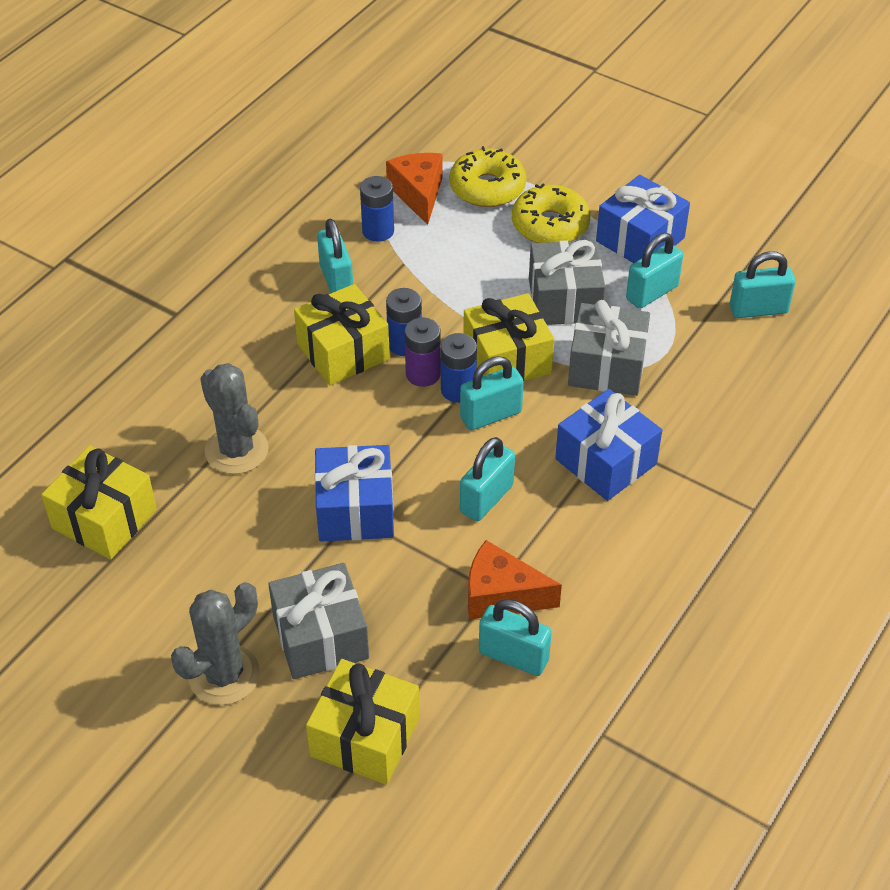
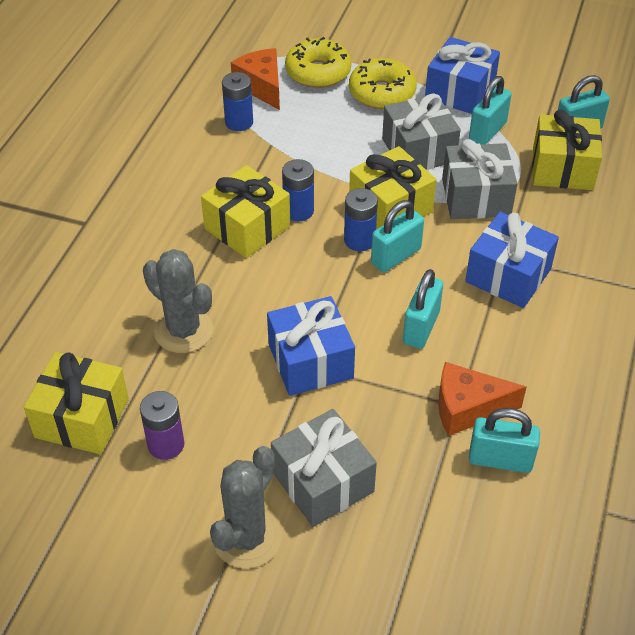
camera: 15 degrees left, 0 degrees up
yellow gift [306,659,420,785] -> yellow gift moved to [532,110,602,190]
turquoise padlock [317,218,353,293] -> none
purple battery [405,318,441,387] -> purple battery moved to [140,391,185,460]

